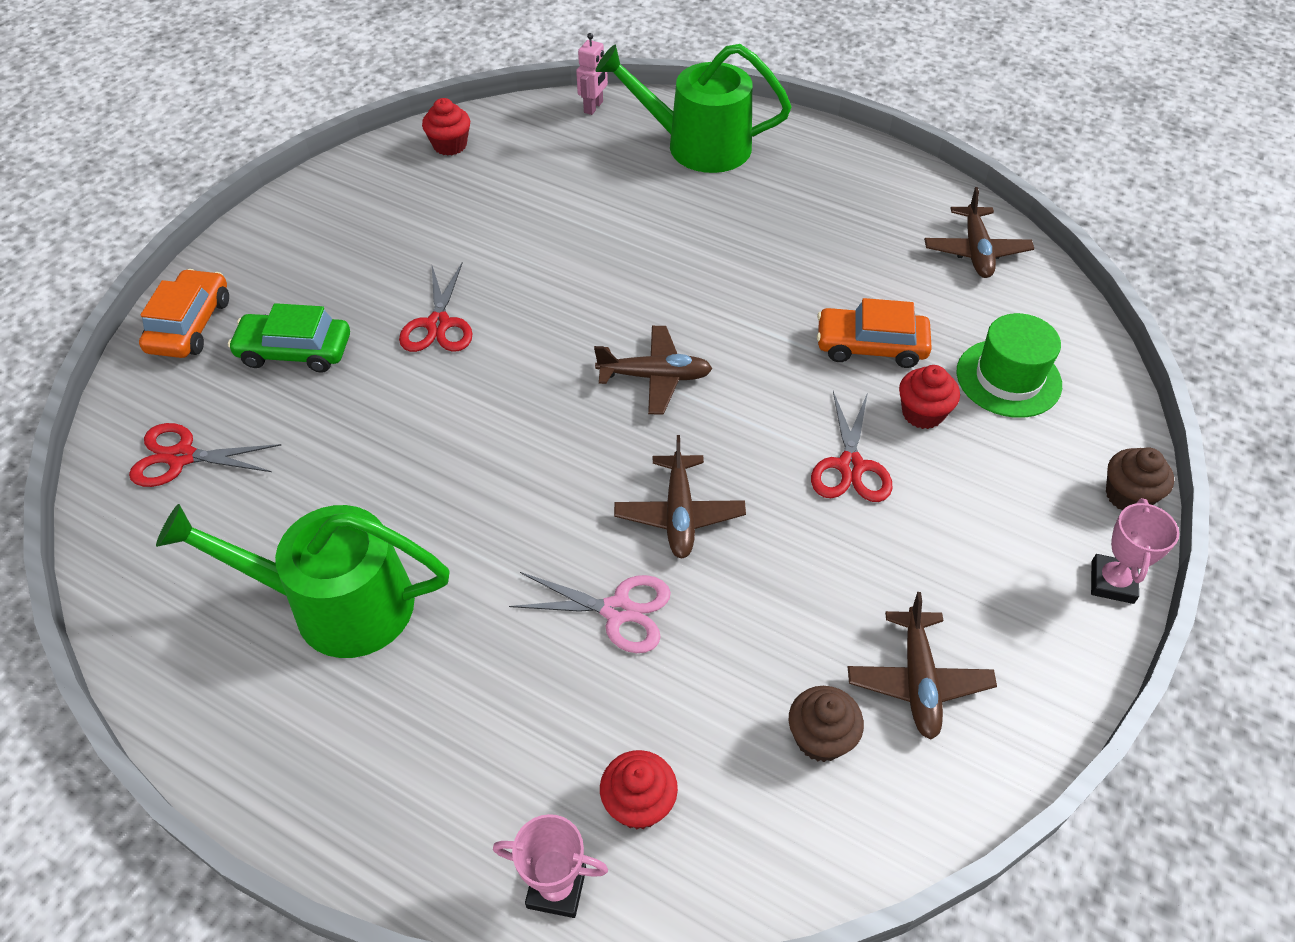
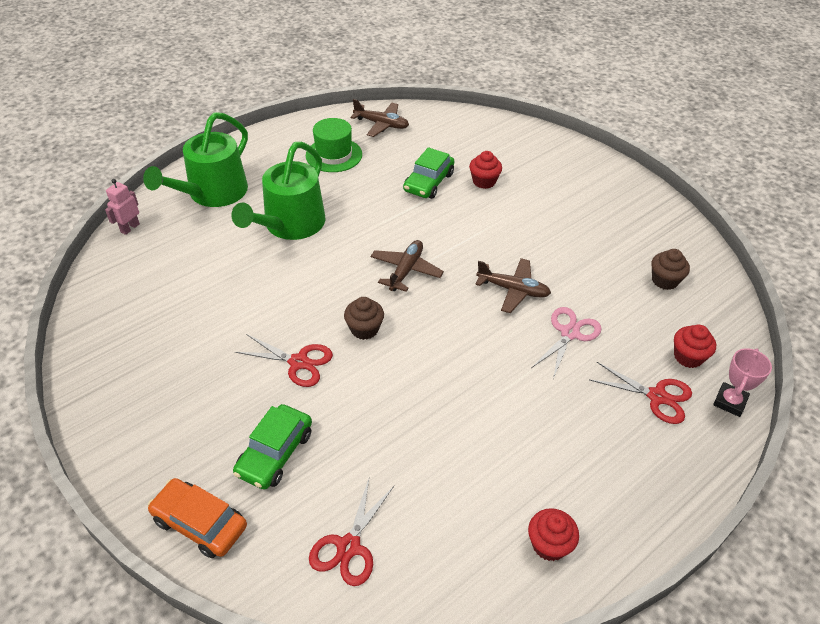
camera: 70 degrees left, 5 degrees down
green watering can [156,504,450,658] -> green watering can moved to [231,142,325,240]
red cupcake [422,98,470,156] -> red cupcake moved to [528,508,579,561]
pink robot [576,33,608,115] -> pink robot turned 105 degrees counterclockwise [105,179,140,235]
red scissors [811,391,892,502] -> red scissors moved to [589,362,692,424]
orange car [817,298,932,368] -> green car [403,147,454,199]
brown plane [848,592,997,740] -> none
green hat [956,313,1062,418] -> green hat moved to [306,118,362,172]
pink trophy [1091,498,1179,604] -> none
brown cupcake [1106,447,1174,510] -> brown cupcake moved to [344,297,384,340]

